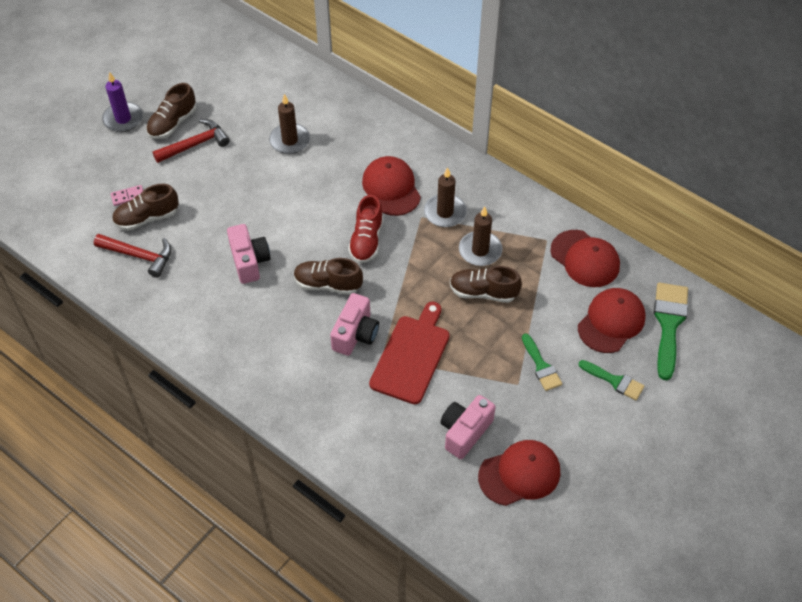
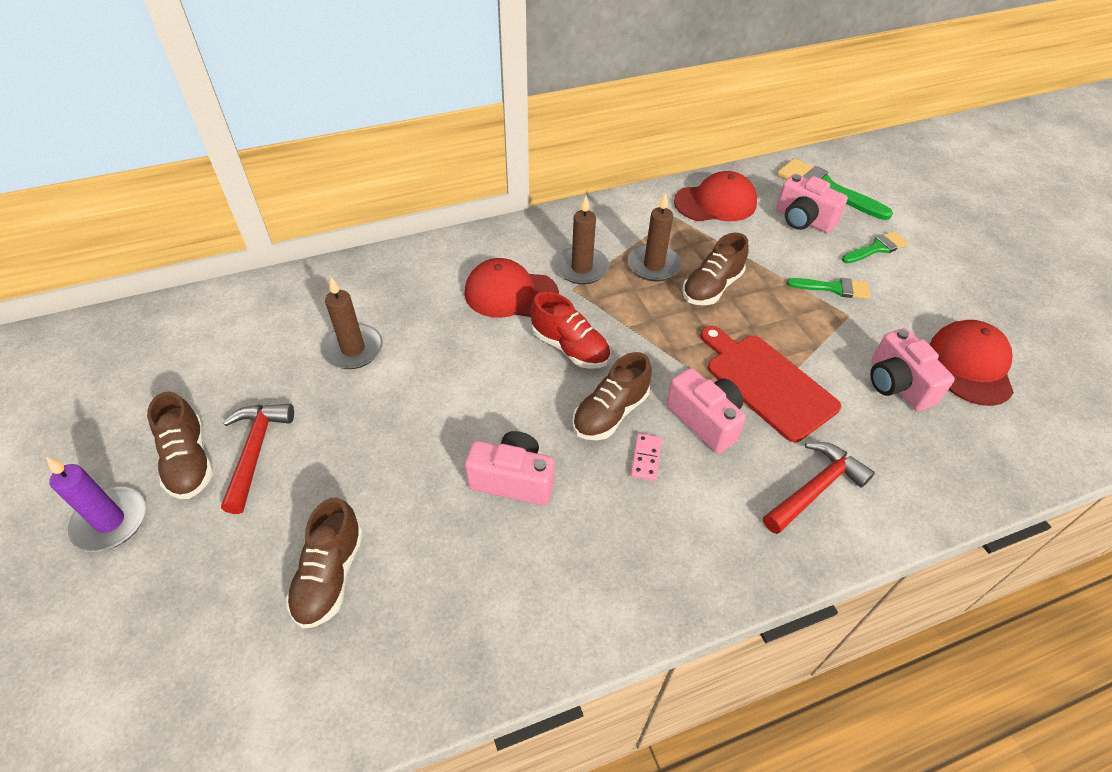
camera: 60 degrees left, 5 degrees down
red hammer [94,234,171,278] -> red hammer moved to [763,442,875,534]
pink domino [111,185,143,206] -> pink domino moved to [631,433,662,481]
red cap [578,288,646,353] -> pink camera [776,174,848,233]

